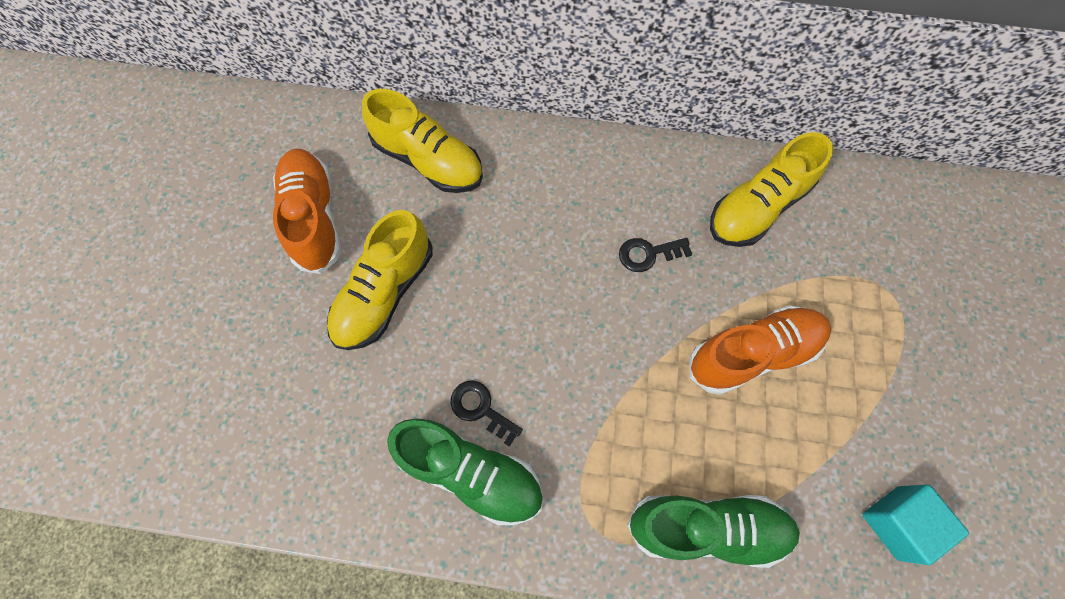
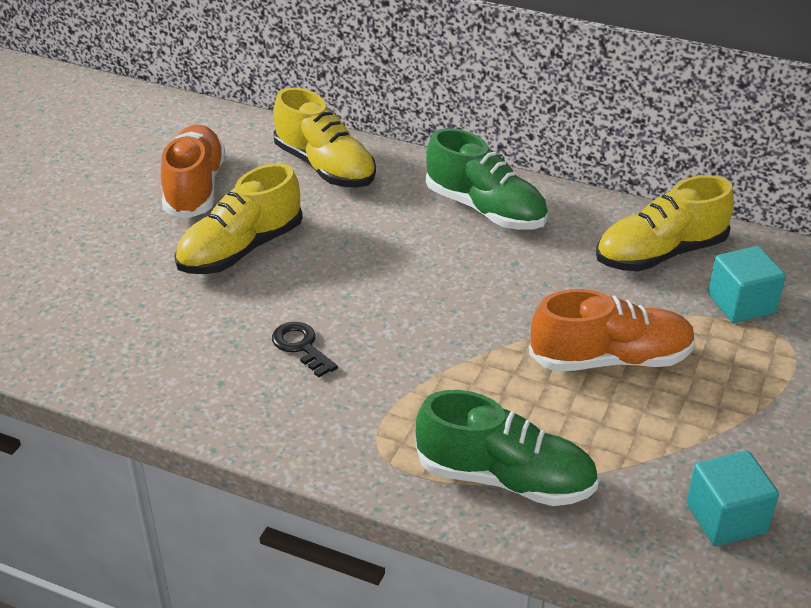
camera: 15 degrees right, 30 degrees down
green shoe [387,418,543,525] -> green shoe moved to [426,128,548,230]
black key [619,238,692,272] -> none
none -> turquoise cube [708,246,786,323]

